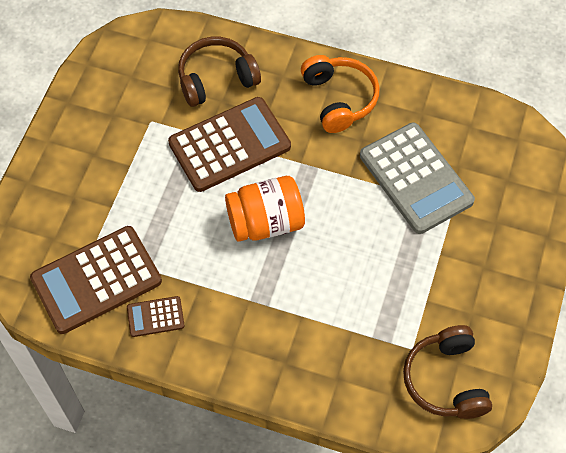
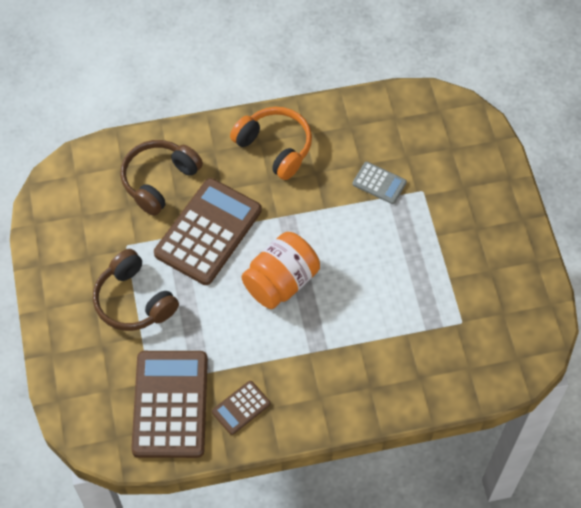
camera: 30 degrees left, 0 degrees up
brown calculator [30,226,162,334] -> brown calculator turned 150 degrees clockwise [131,351,208,458]
grey calculator [360,123,475,234] -> grey calculator [352,162,407,204], size x0.47
brown headphones [403,325,492,419] -> brown headphones moved to [93,249,179,331]

